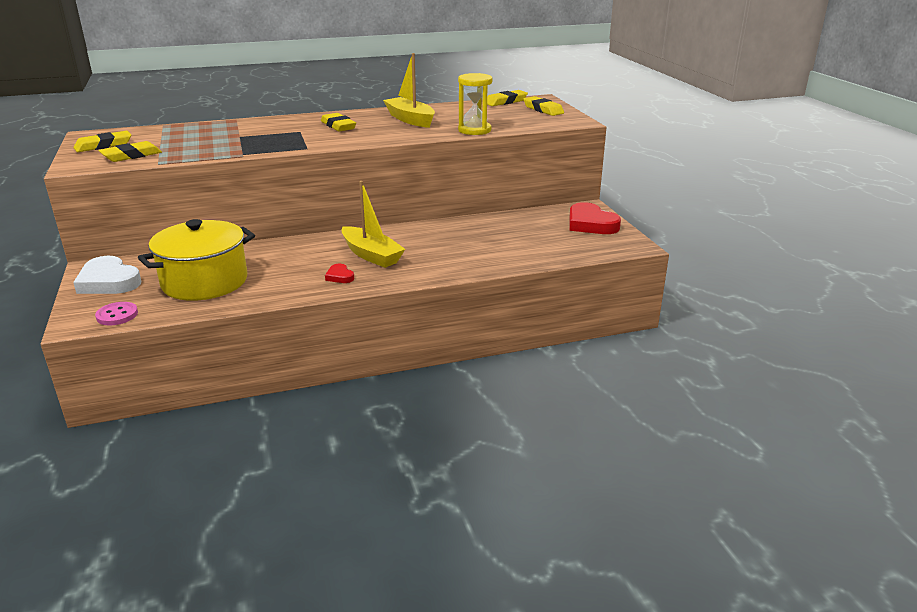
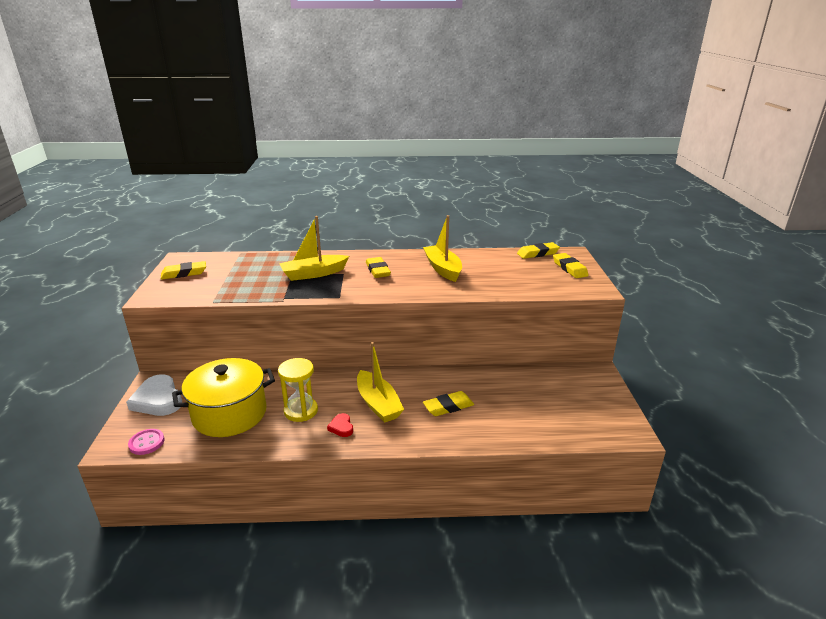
camera: 15 degrees right, 0 degrees up
yellow eraser [98,141,162,162] -> yellow eraser moved to [423,391,474,416]
yellow hourglass [458,73,493,135] -> yellow hourglass moved to [278,358,318,422]
red heart [569,202,621,234] -> none
none -> yellow boat [279,216,349,281]

